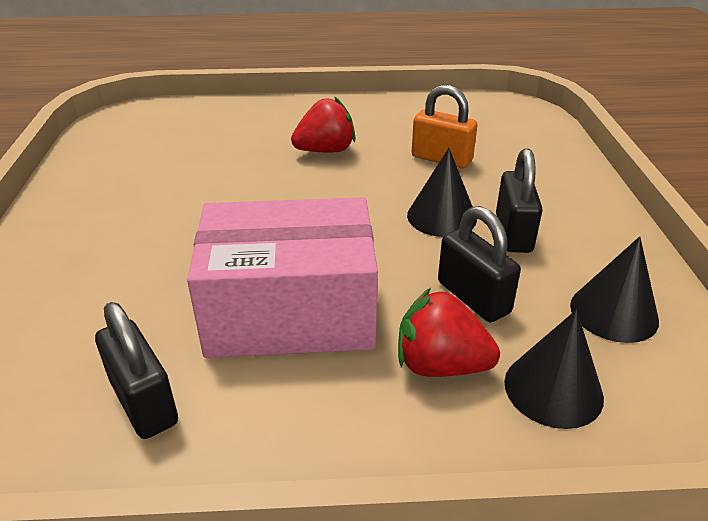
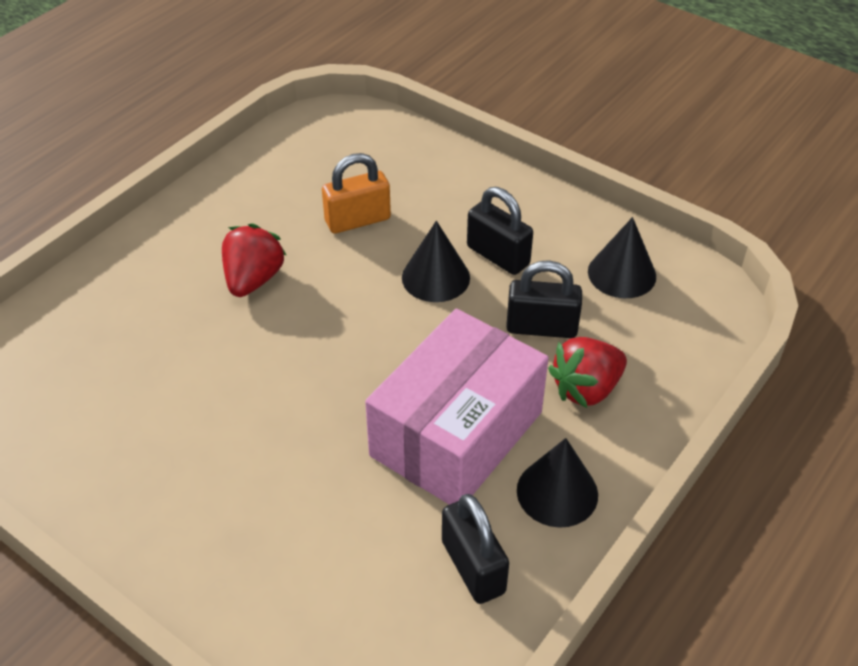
camera: 50 degrees left, 10 degrees up
black padlock [95,302,178,439] -> black padlock turned 60 degrees clockwise [442,494,509,604]
black cone [504,310,604,429] -> black cone moved to [517,438,598,528]

